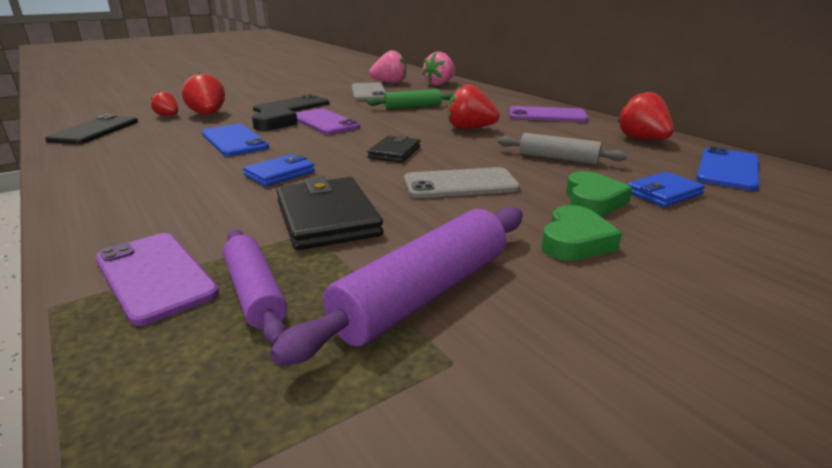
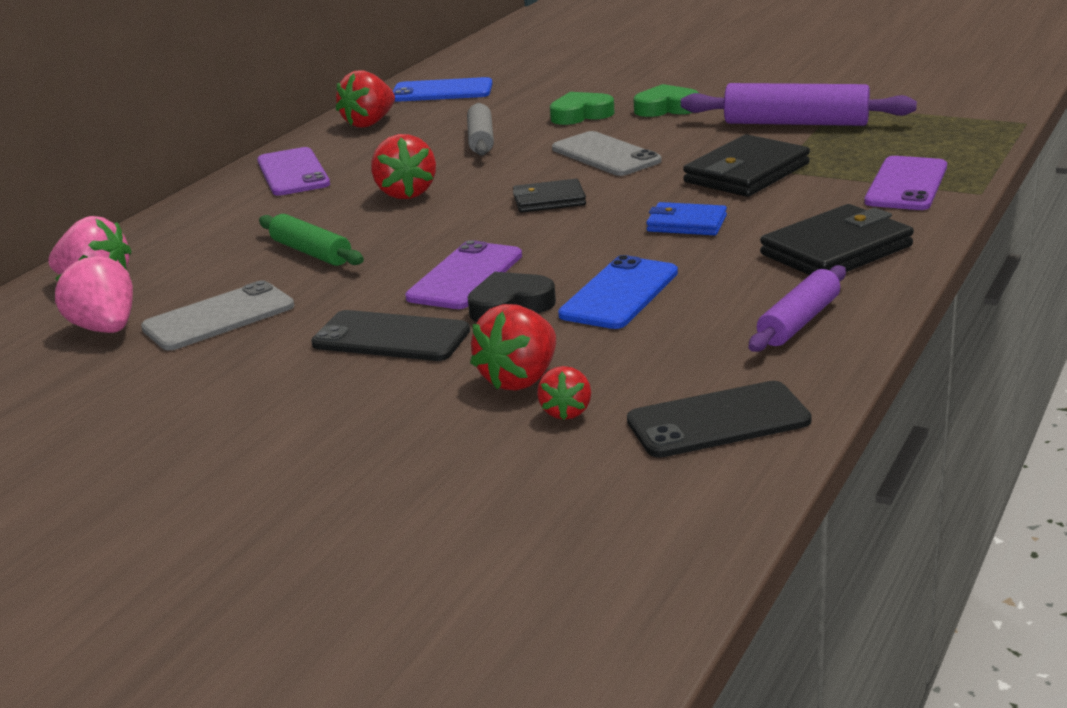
camera: 115 degrees left, 0 degrees up
purple rolling pin [223,230,287,344] -> purple rolling pin moved to [749,265,846,352]
blue wallet [627,172,705,207] -> none
none -> black wallet [760,204,914,275]

